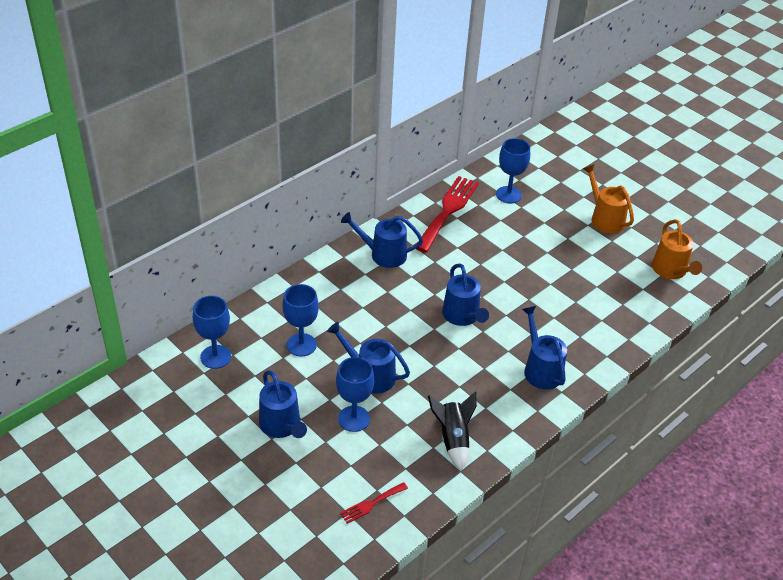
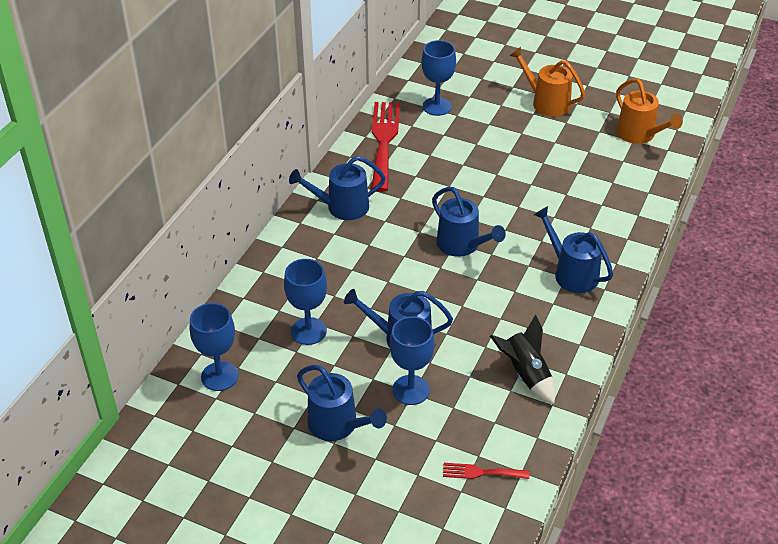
camera: 20 degrees left, 0 degrees up
red fork [340,482,408,524] -> red fork turned 60 degrees clockwise [443,463,530,479]

